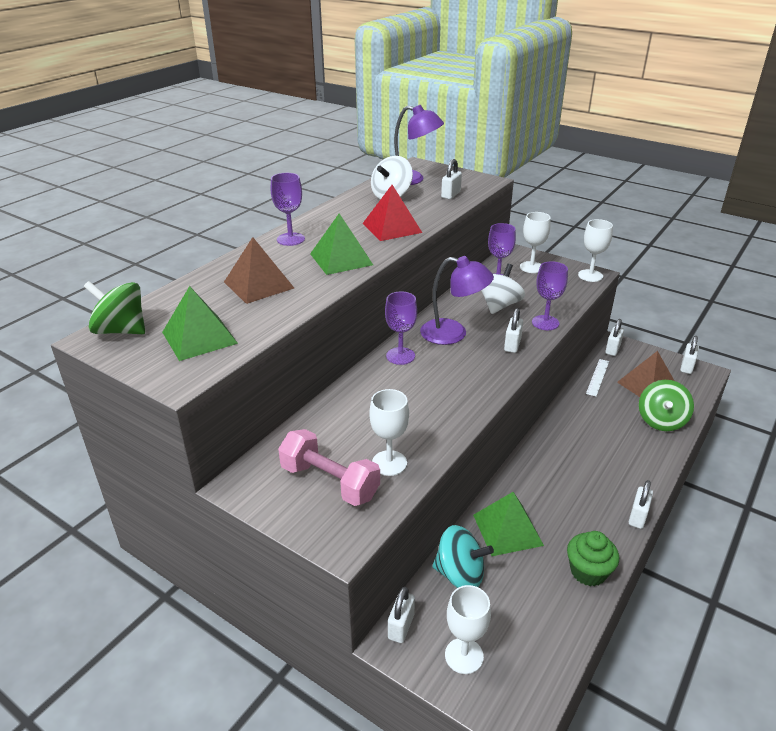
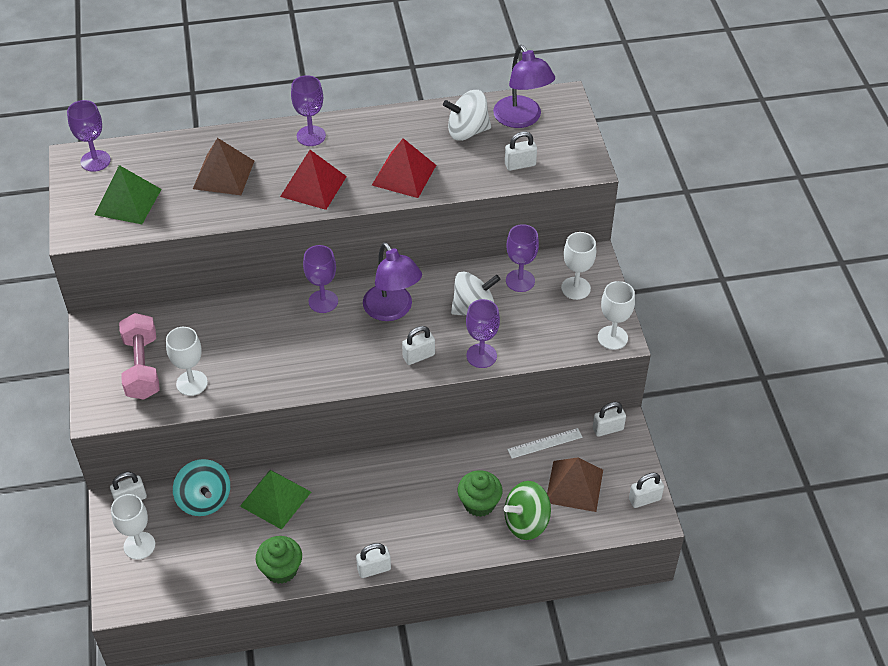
camera: 45 degrees right, 15 degrees up
green spinning top [84,281,145,334] -> purple goblet [67,100,111,172]
green pyramid [310,213,373,275] -> red pyramid [280,150,347,210]
none -> green cupcake [458,470,502,517]

